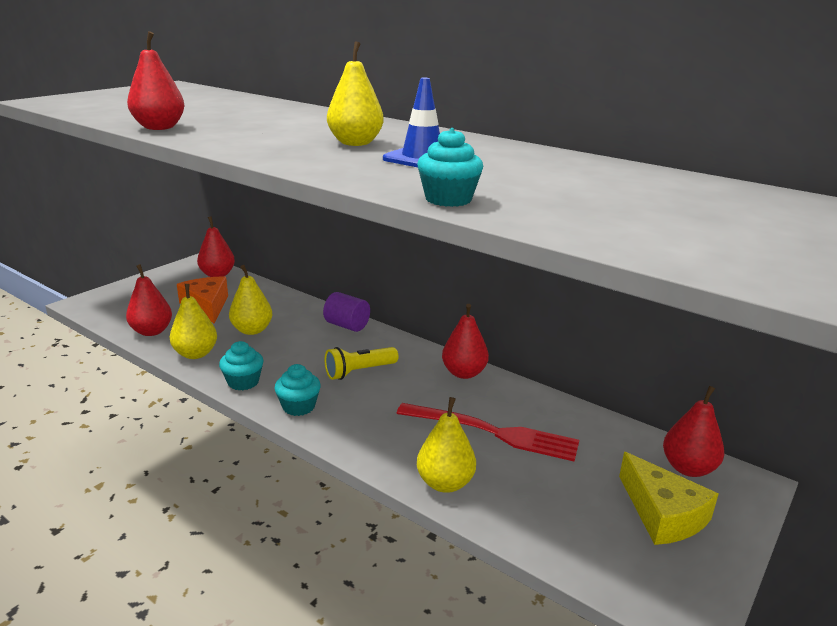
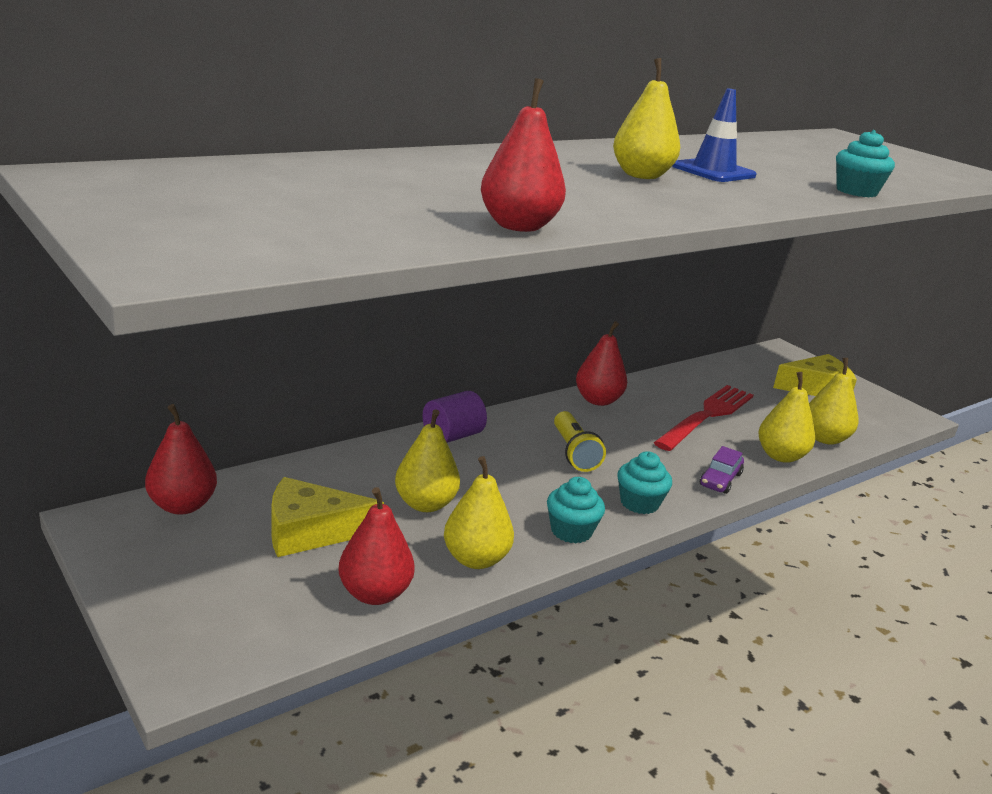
camera: 75 degrees left, 0 degrees up
orange cheese [177,276,228,323] -> yellow cheese [271,477,384,557]
red pear [663,386,724,477] -> none
none -> purple car [700,446,744,494]
none -> yellow pear [809,358,859,445]

